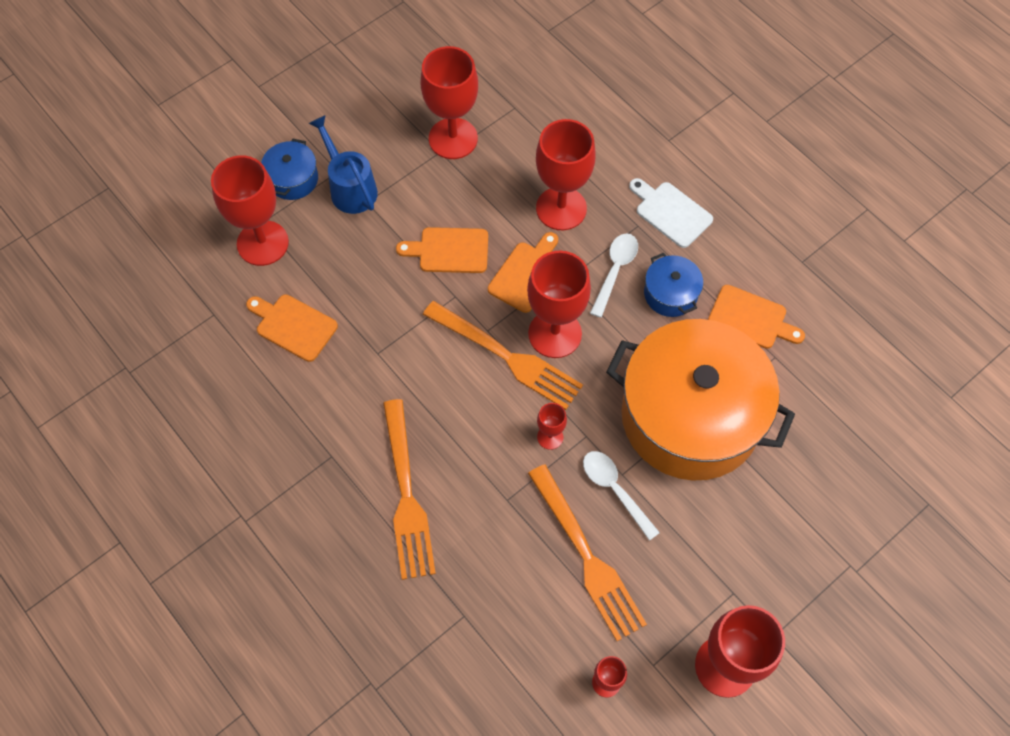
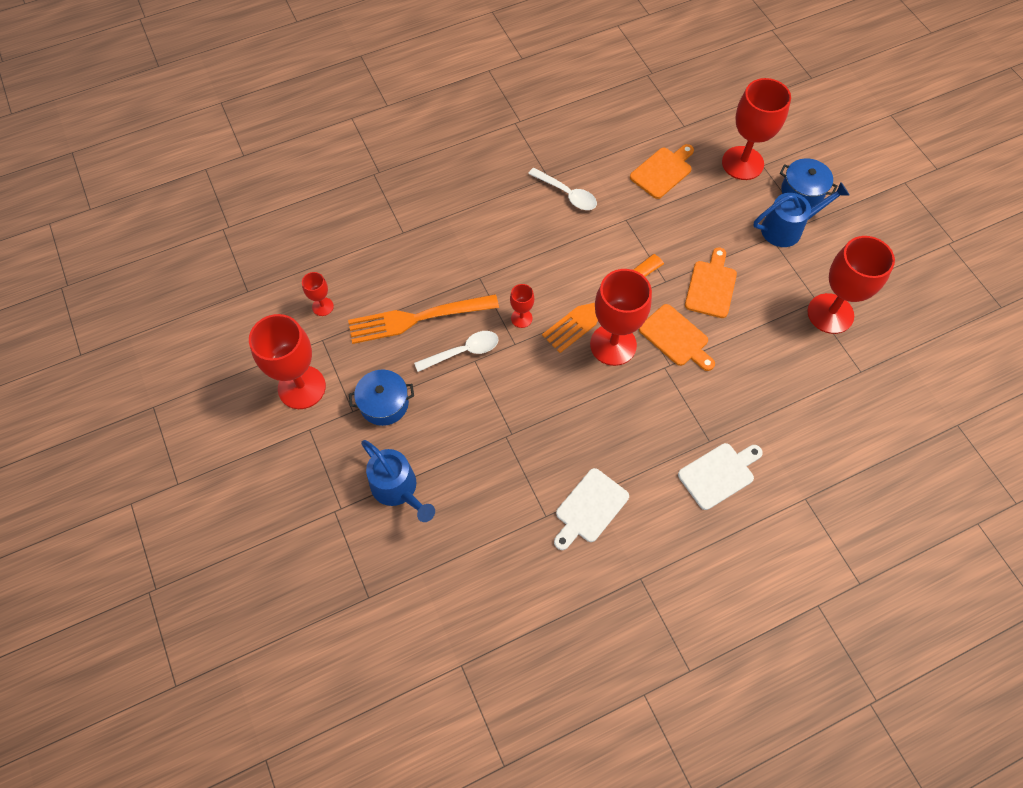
camera: 105 degrees right, 0 degrees up
orange fork [383,399,436,580] -> none
red goblet [536,119,596,230] -> none
white spoon [590,233,638,318] -> white spoon moved to [528,167,597,210]
orange pot [606,319,795,480] -> none
blue pot [644,253,703,317] -> blue pot moved to [349,370,414,426]
orange cutting board [708,285,805,349] -> white cutting board [554,468,629,550]
none -> blue watering can [361,440,435,522]

